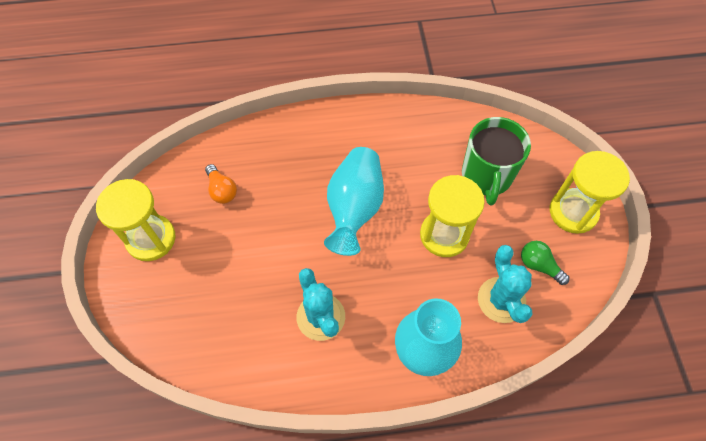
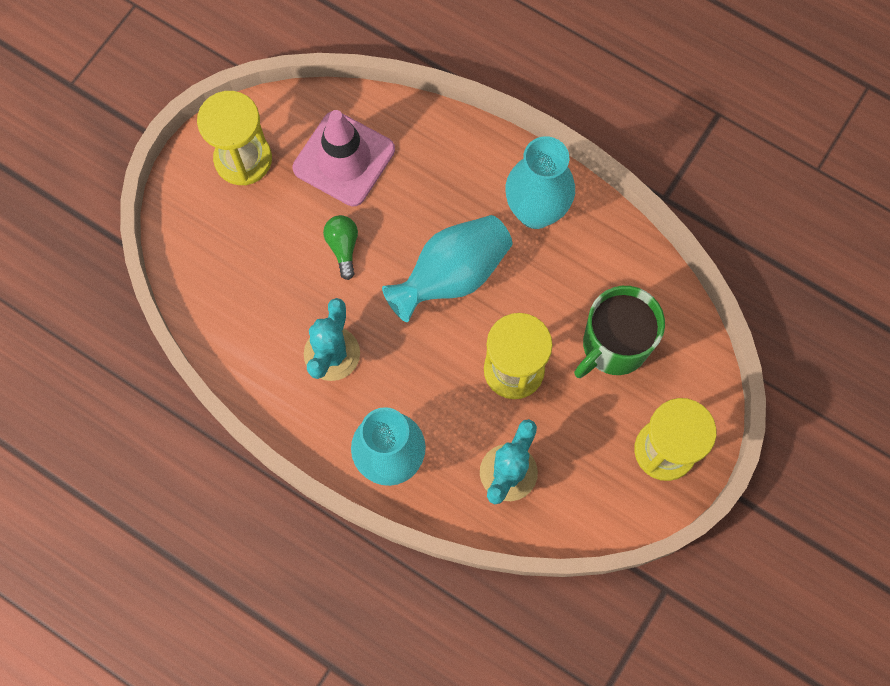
camera: 40 degrees right, 10 degrees up
orange light bulb [205,164,237,204] -> pink traffic cone [293,110,395,206]
green light bulb [521,241,570,285] -> green light bulb moved to [323,215,358,280]
none -> turquoise vase [506,136,575,229]

